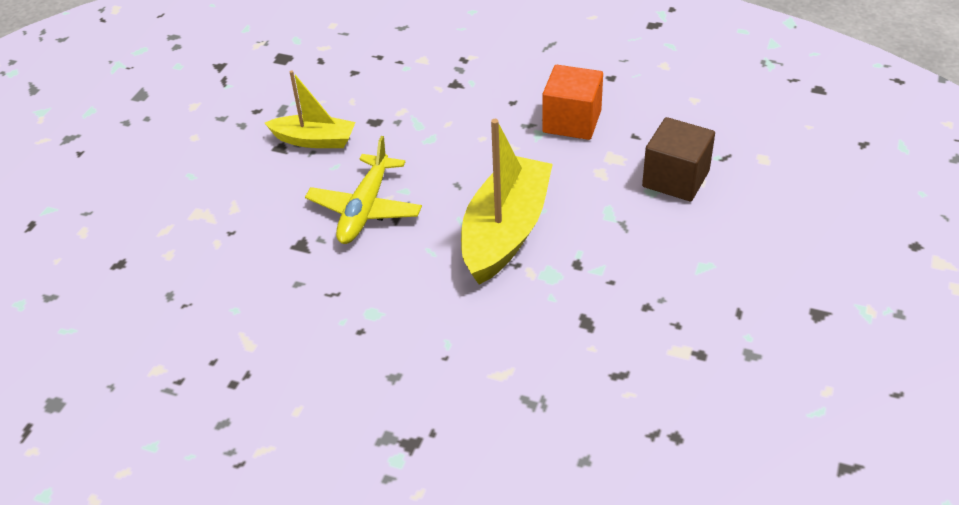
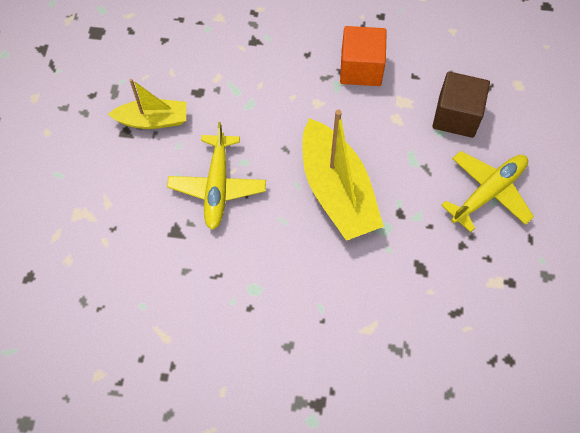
camera: 15 degrees left, 20 degrees up
yellow boat [461,119,553,285] -> yellow boat turned 150 degrees clockwise [302,109,384,241]
none -> yellow plane [441,151,534,233]

